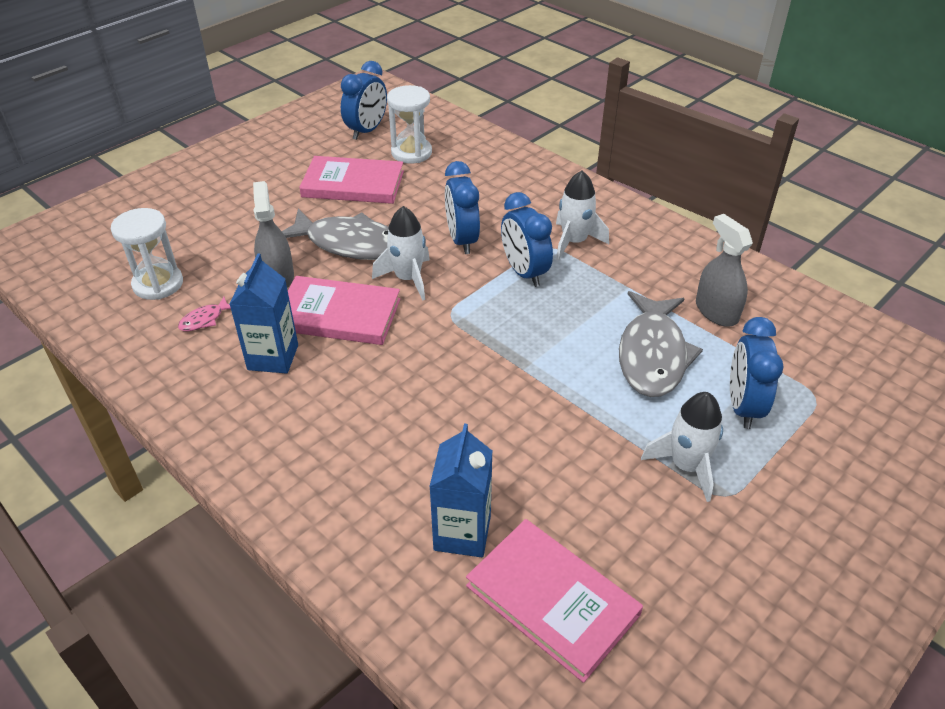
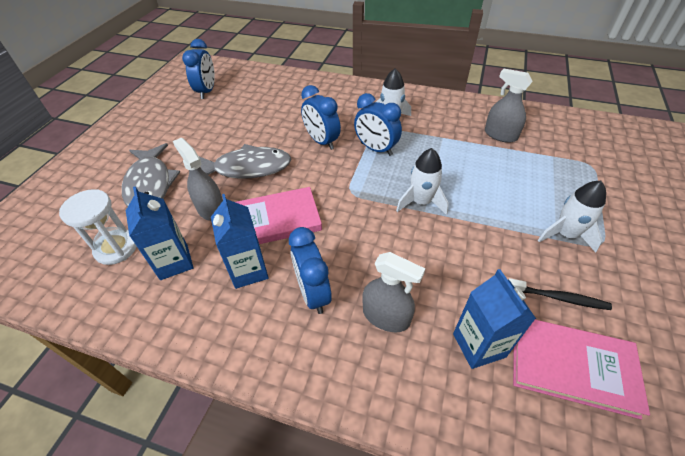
camera: 25 degrees left, 5 degrees up
pink fish [178,297,231,331] -> blue carton [126,186,193,280]
pink book [299,156,404,204] -> none
white rocket [372,206,430,301] -> white rocket moved to [396,148,449,215]
white hourglass [387,85,432,164] -> none
grey fish [619,291,703,397] -> grey fish moved to [122,143,180,207]
blue clock [730,317,784,429] -> blue clock moved to [289,227,332,314]
none -> grey spray bottle [362,252,425,332]
none -> black toothbrush [508,278,612,310]

